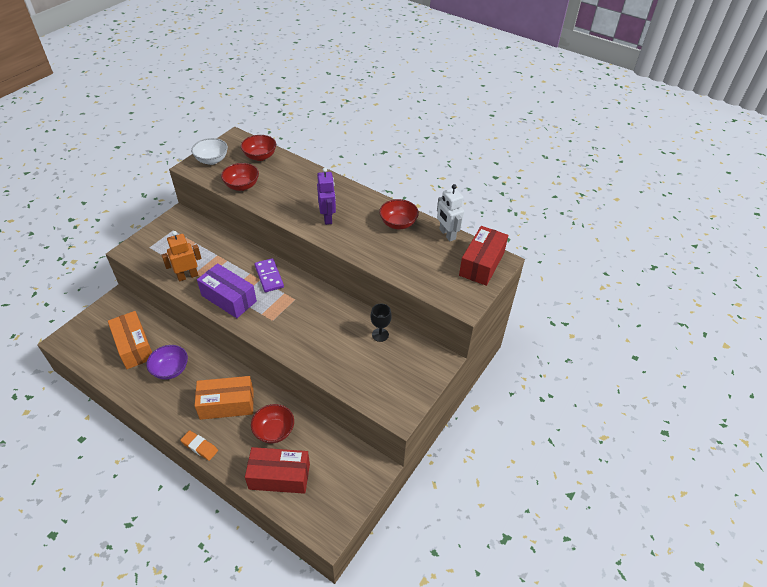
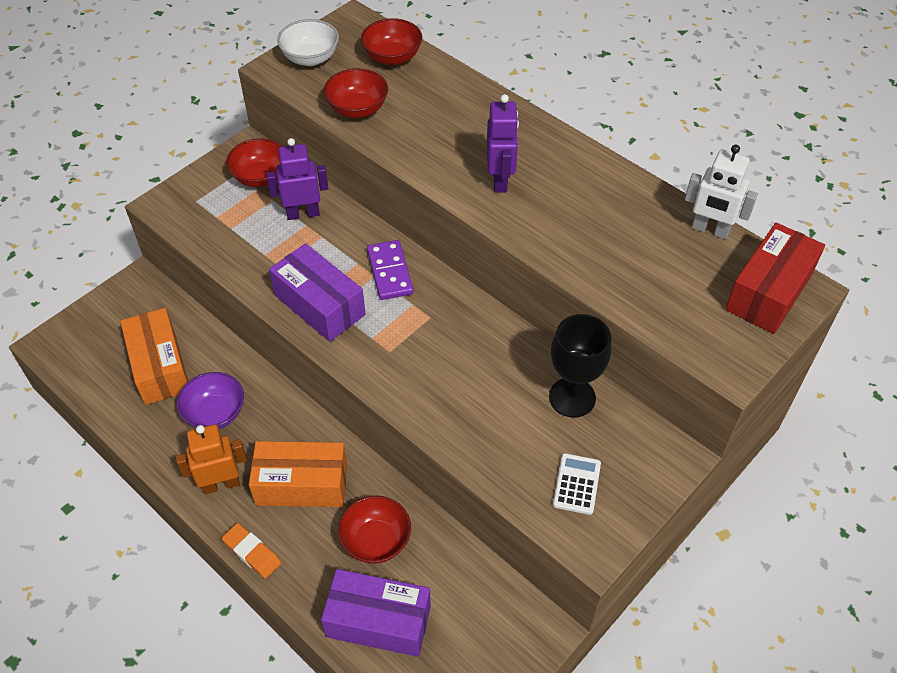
camera: 10 degrees right, 5 degrees up
orange robot [162,231,202,281] -> orange robot moved to [176,424,247,494]
red box [245,447,310,494] -> purple box [321,569,431,657]
black goblet [371,303,392,342] -> black goblet [549,314,612,418], size x1.57
red bowl [379,199,419,229] -> red bowl moved to [226,138,283,187]
white robot [437,184,464,241] -> white robot turned 45 degrees counterclockwise [685,145,758,239]
none -> purple robot [267,138,329,220]
none -> white calculator [553,453,601,515]

